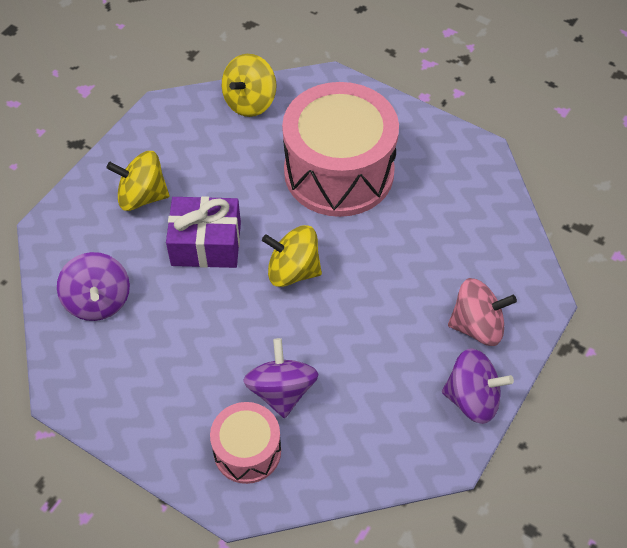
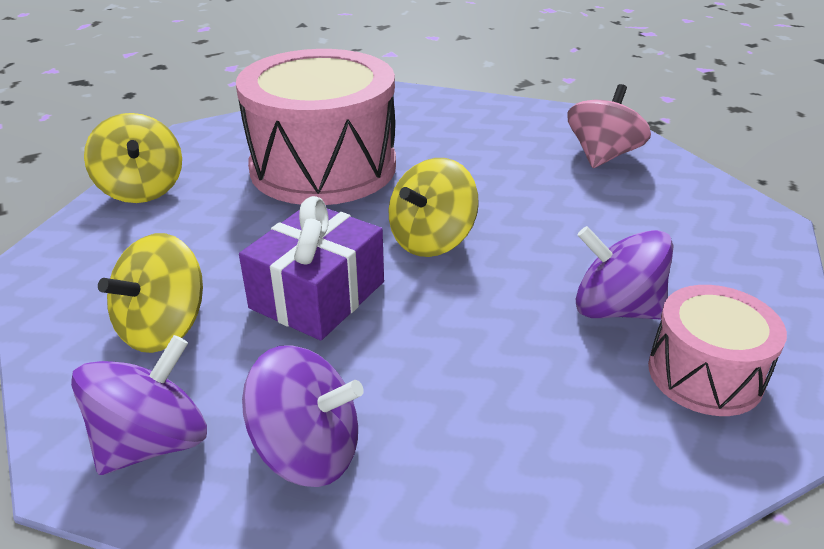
camera: 60 degrees left, 20 degrees down
purple spinning top [442,348,514,424] -> purple spinning top moved to [71,335,207,475]

